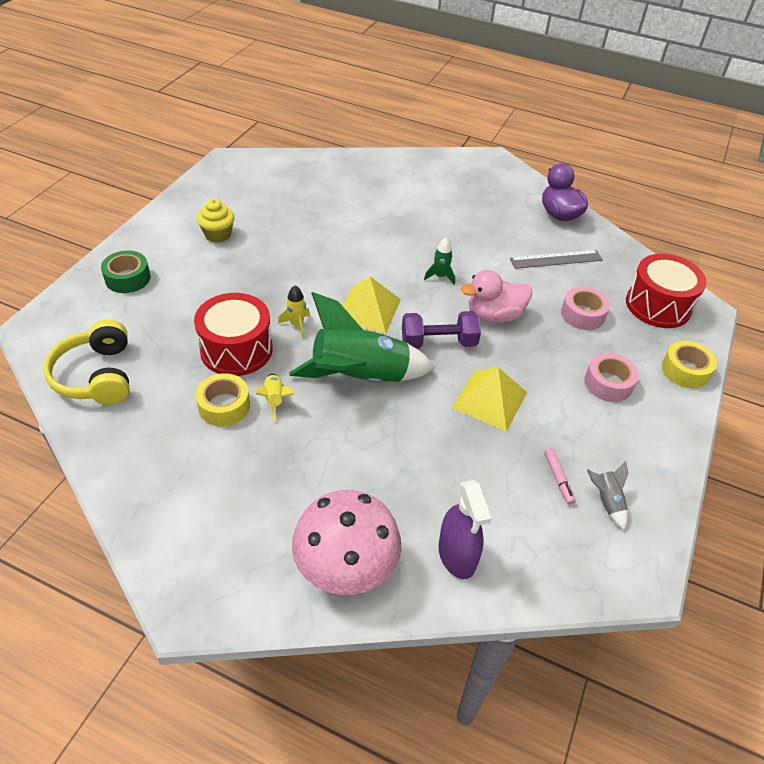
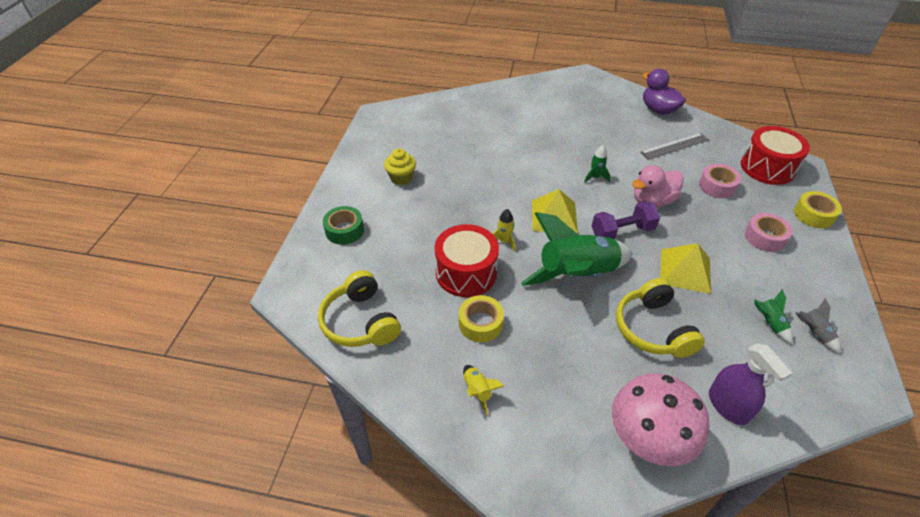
camera: 10 degrees left, 0 degrees up
yellow rocket [256,374,295,422] -> yellow rocket moved to [463,365,505,415]
pink marker [544,448,575,505] -> green rocket [754,289,793,344]
none -> yellow headphones [616,278,705,358]

